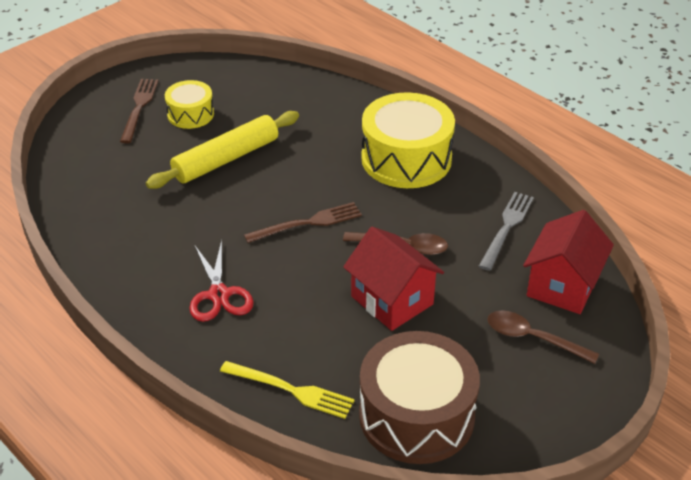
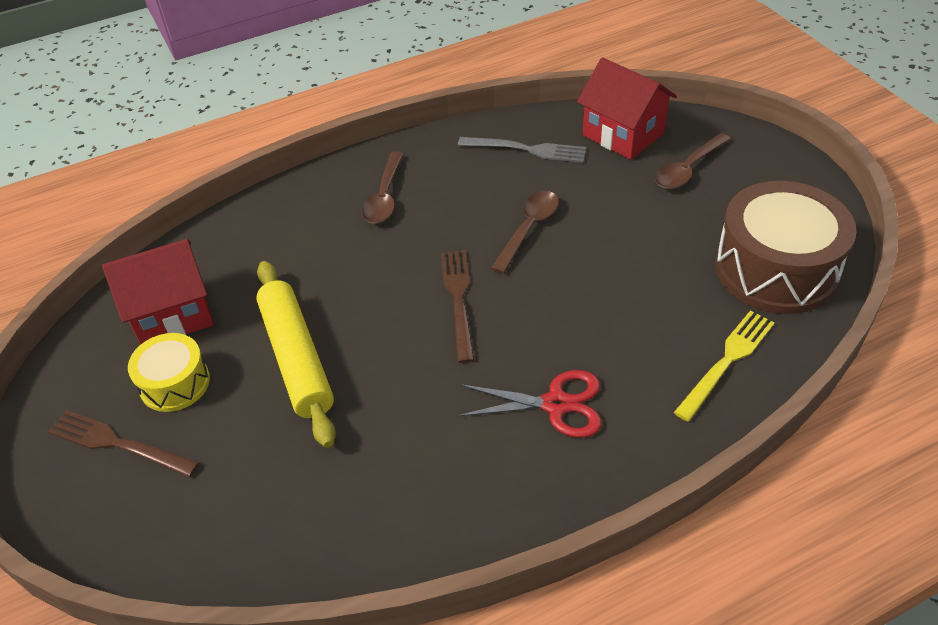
camera: 70 degrees left, 5 degrees up
red house [343,226,444,331] -> red house moved to [102,239,214,345]
yellow drum [361,92,455,188] -> brown spoon [361,151,404,224]
grey fork [479,192,534,271] -> grey fork turned 150 degrees clockwise [458,137,586,163]

